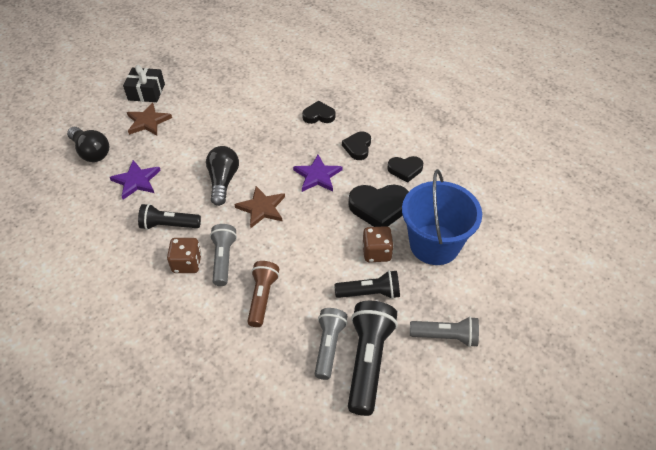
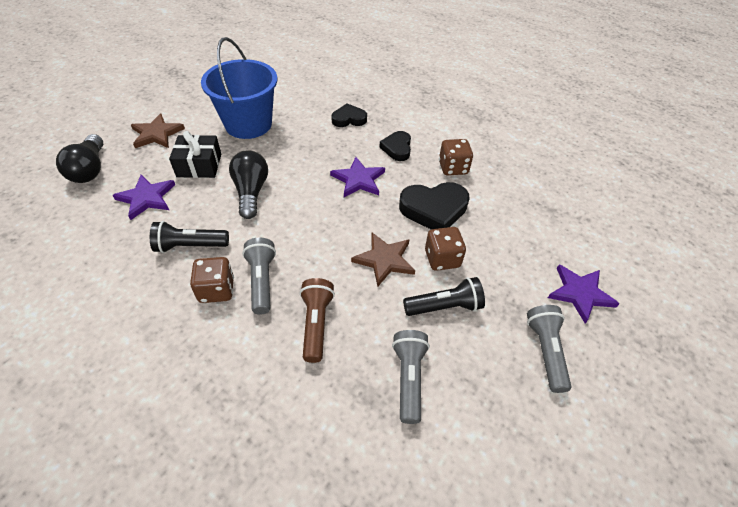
camera: 10 degrees left, 0 degrees up
black light bulb [67,127,109,162] -> black light bulb turned 45 degrees clockwise [56,134,103,183]
black gift [123,65,165,102] -> black gift moved to [169,131,221,178]
brown star [234,186,285,228] -> brown star moved to [351,233,415,287]
black flashlight [348,301,398,416] -> none
black heart [387,156,423,183] -> brown dice [439,139,473,175]
blue bucket [402,169,482,265] -> blue bucket moved to [201,37,277,139]
grey flashlight [410,316,479,347] -> grey flashlight turned 90 degrees counterclockwise [527,305,572,393]
none -> purple star [548,264,620,323]

